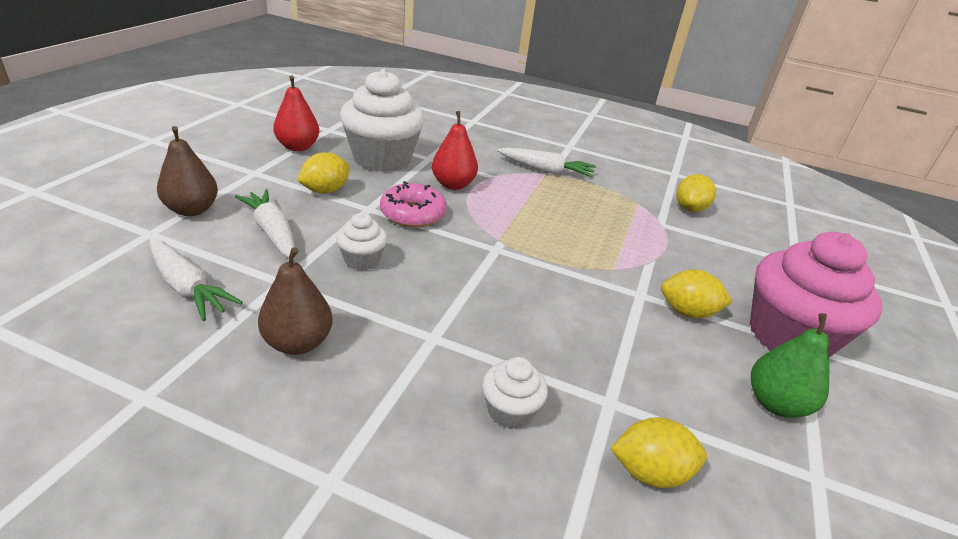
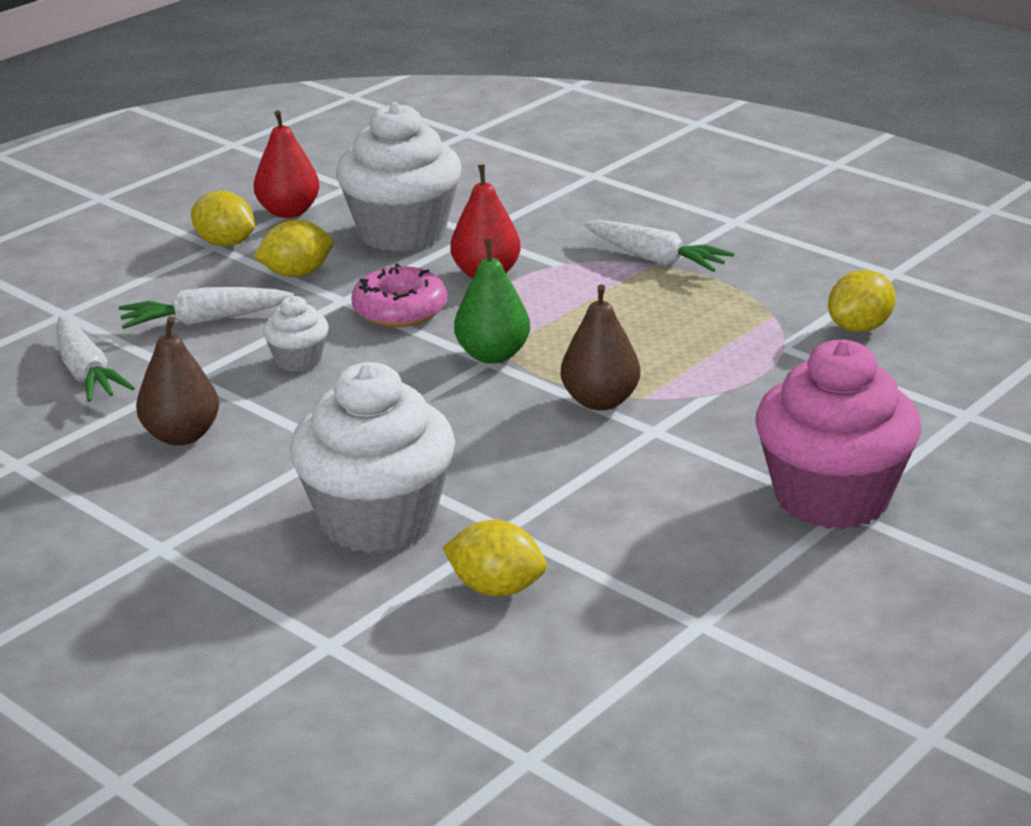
camera: 25 degrees right, 5 degrees down
brown pear [157,126,218,216] -> brown pear moved to [561,284,640,410]
white carrot [235,189,295,260] -> white carrot turned 90 degrees counterclockwise [119,287,294,329]
white cupcake [482,357,548,429] -> white cupcake [290,362,455,553], size x2.15
yellow lemon [661,269,732,318] -> yellow lemon moved to [191,191,255,246]
green pear [751,313,829,418] -> green pear moved to [454,239,530,364]

